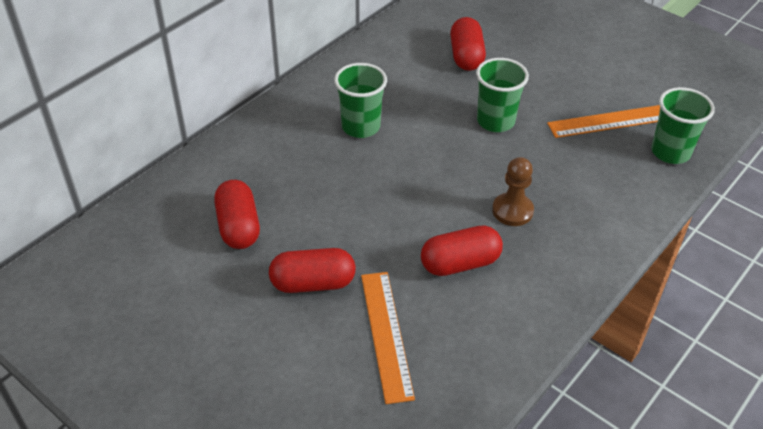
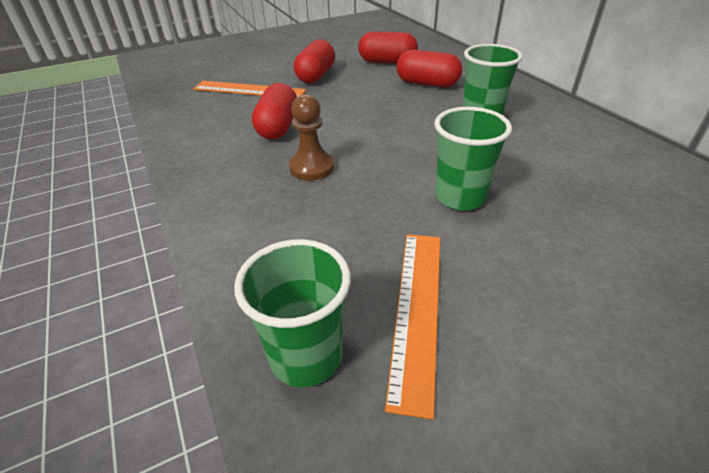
camera: 115 degrees right, 5 degrees down
red capsule [450,17,486,71] -> red capsule moved to [396,50,462,87]

